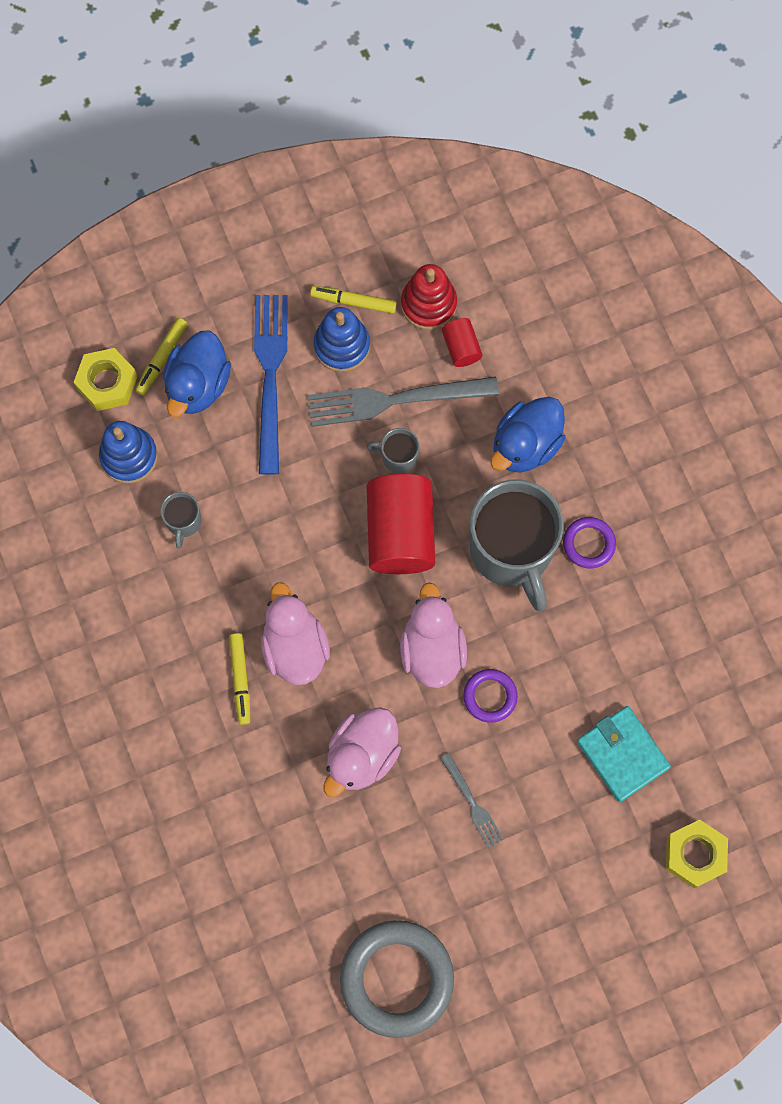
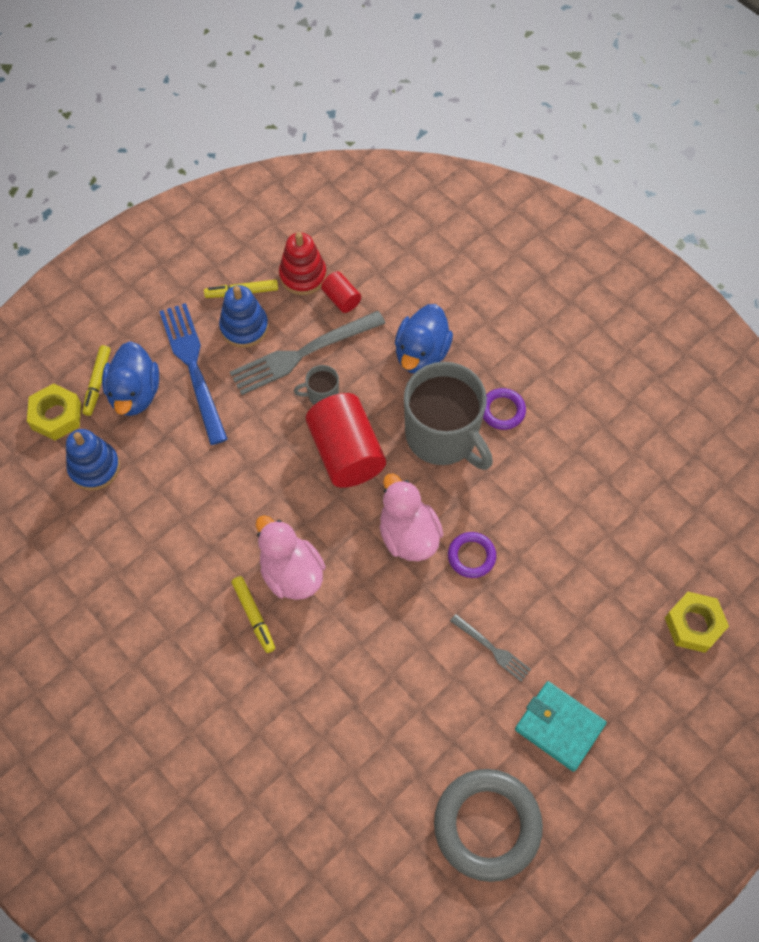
camera: 20 degrees left, 10 degrees down
grey mug [160,492,201,549] -> none
pink duck [323,707,401,797] -> none
turquoise wallet [577,706,671,802] -> turquoise wallet moved to [515,681,606,772]

